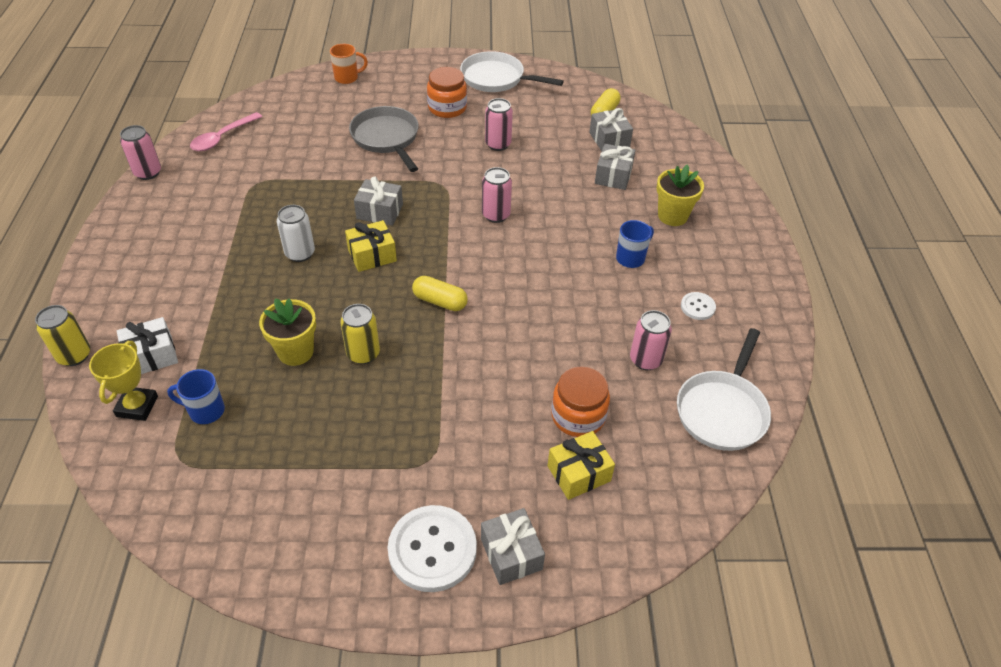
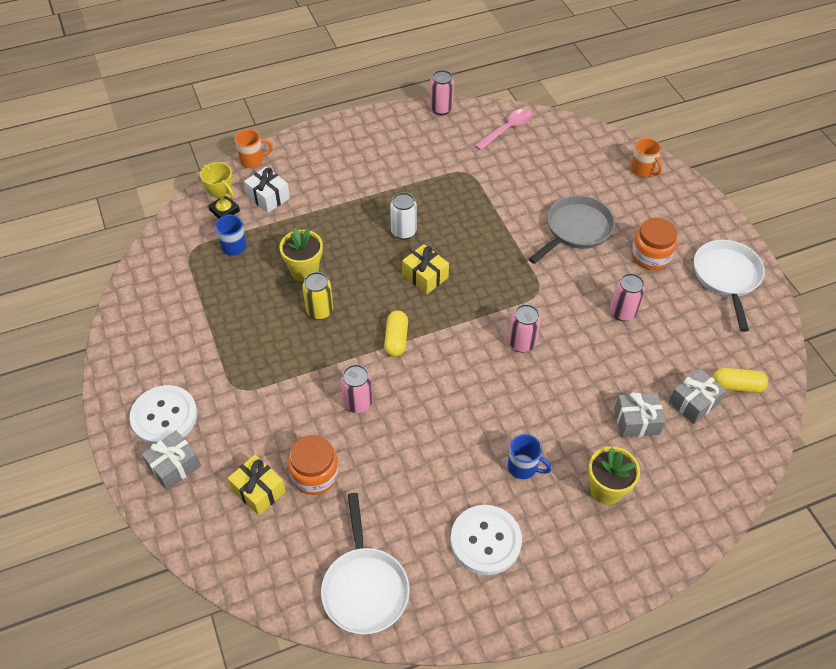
camera: 70 degrees right, 5 degrees up
yellow can [35,305,90,366] -> orange mug [235,129,273,168]
yellow trophy [89,341,158,421] -> yellow trophy turned 60 degrees clockwise [200,162,240,219]
pink spoon [190,112,263,151] -> pink spoon turned 120 degrees clockwise [474,109,533,150]
grey gift [354,176,403,226] -> none
pink can [630,310,672,370] -> pink can moved to [341,364,372,413]
white pan [677,328,771,451] -> white pan turned 105 degrees counterclockwise [321,493,410,634]
white button [681,292,716,320] -> white button [450,505,522,575], size x2.02

